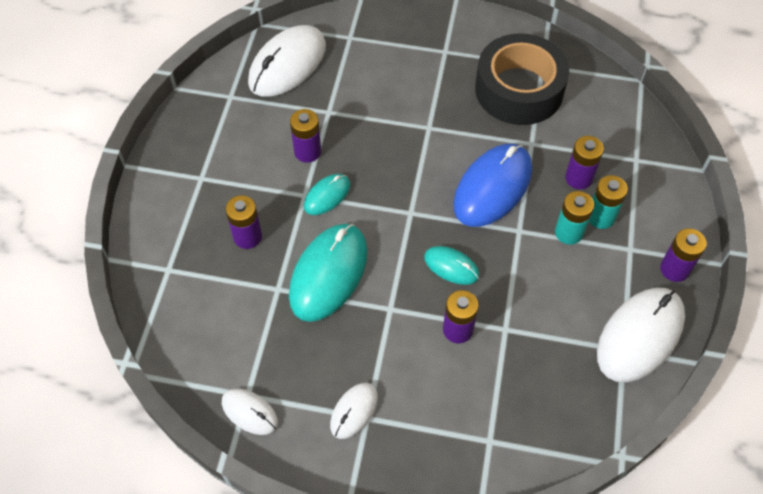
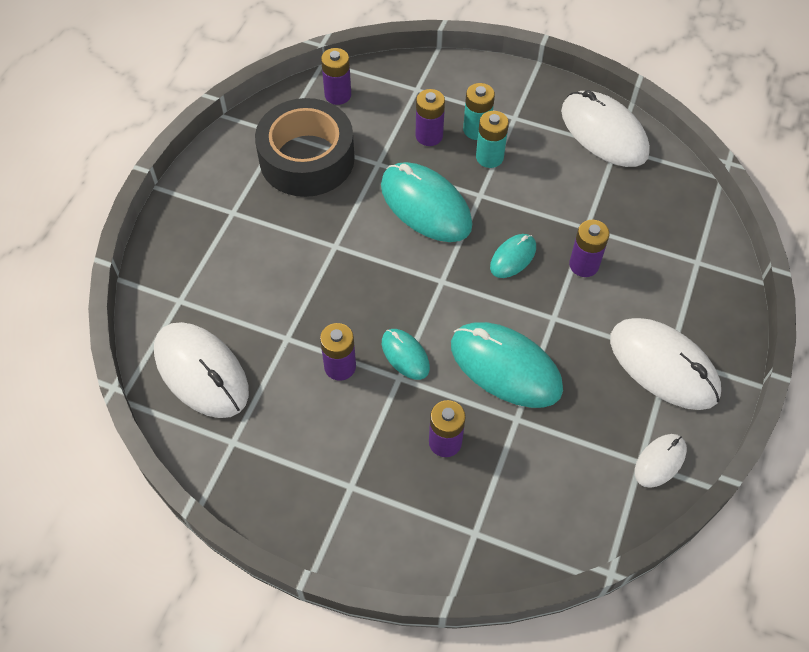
camera: 80 degrees left, 0 degrees up
white mouse [330,383,378,439] -> white mouse [610,318,721,410], size x1.92
blue mouse [453,144,532,227] -> turquoise mouse [381,162,472,242]
purple battery [660,228,707,282] -> purple battery moved to [321,48,351,105]

